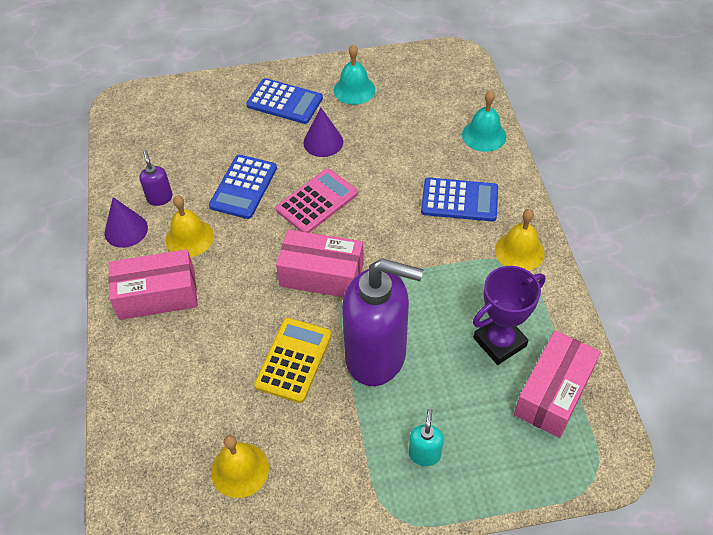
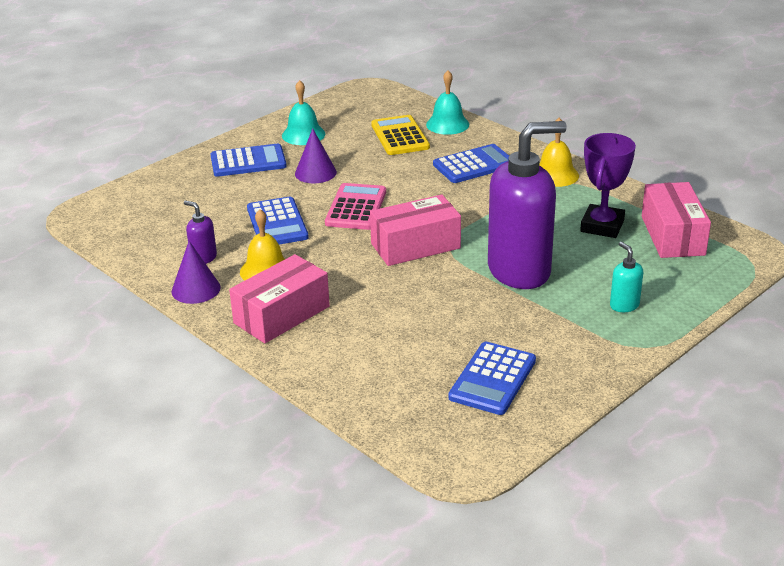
camera: 35 degrees left, 20 degrees down
yellow bell [211,435,269,498] -> blue calculator [448,342,536,415]
yellow calculator [254,318,332,403] -> yellow calculator moved to [371,115,430,155]

